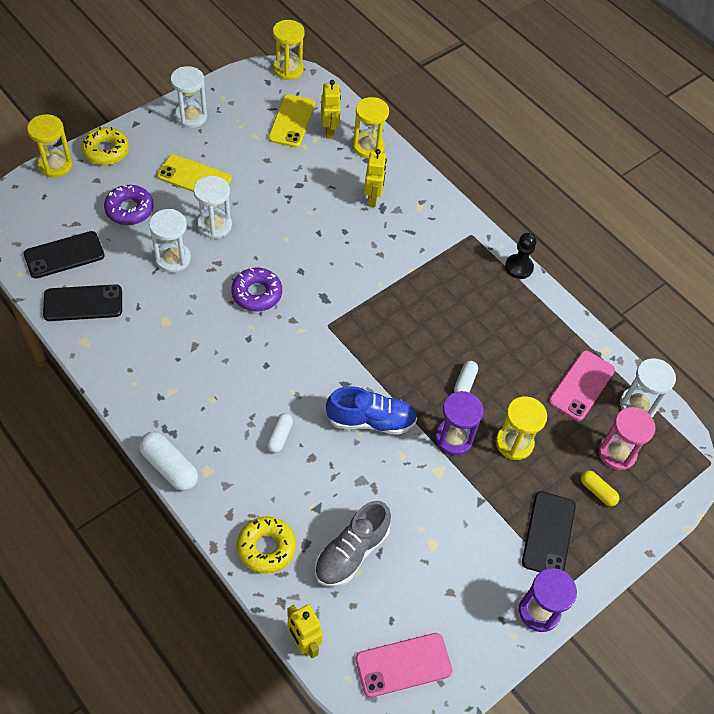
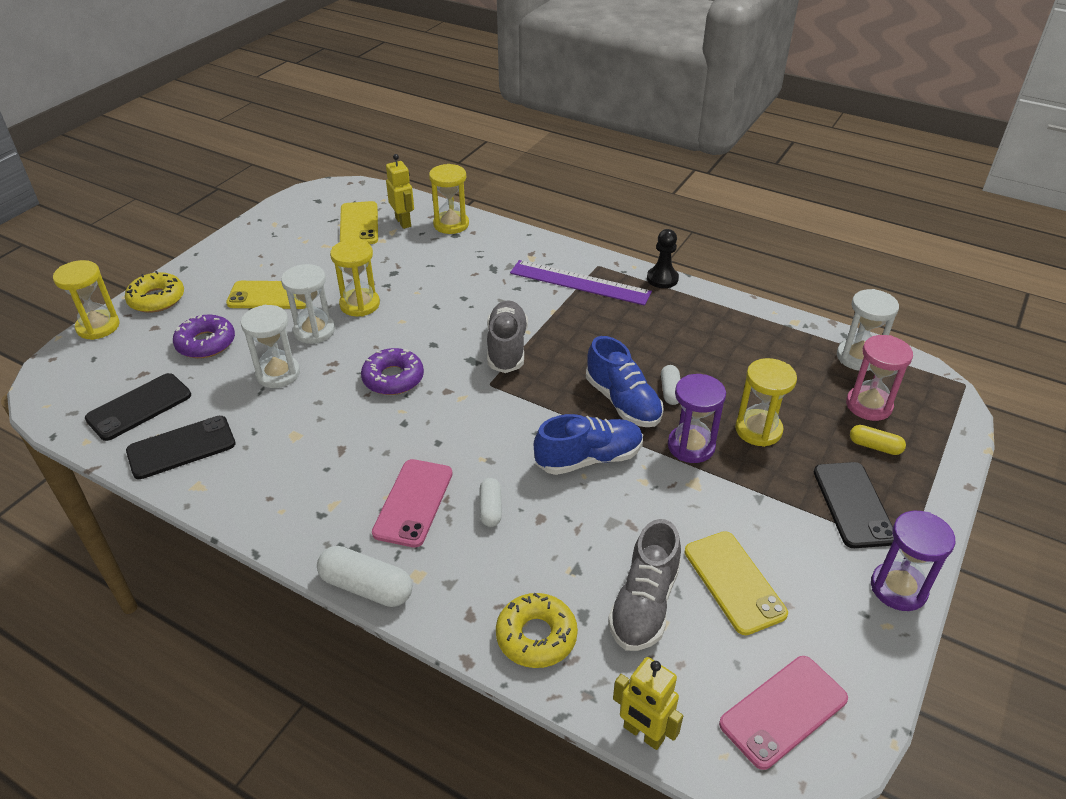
camera: 15 degrees left, 15 degrees down
white hourglass [171,66,207,128] -> none
yellow hourglass [273,20,305,80] -> yellow hourglass moved to [330,239,380,317]
yellow robot [364,149,387,207] -> none
pink phone [549,351,615,421] -> pink phone moved to [372,459,453,548]
none -> grey shoe [487,301,528,373]
none -> purple ruler [510,260,652,306]
none -> blue shoe [586,336,664,427]
none -> yellow phone [685,531,788,635]

